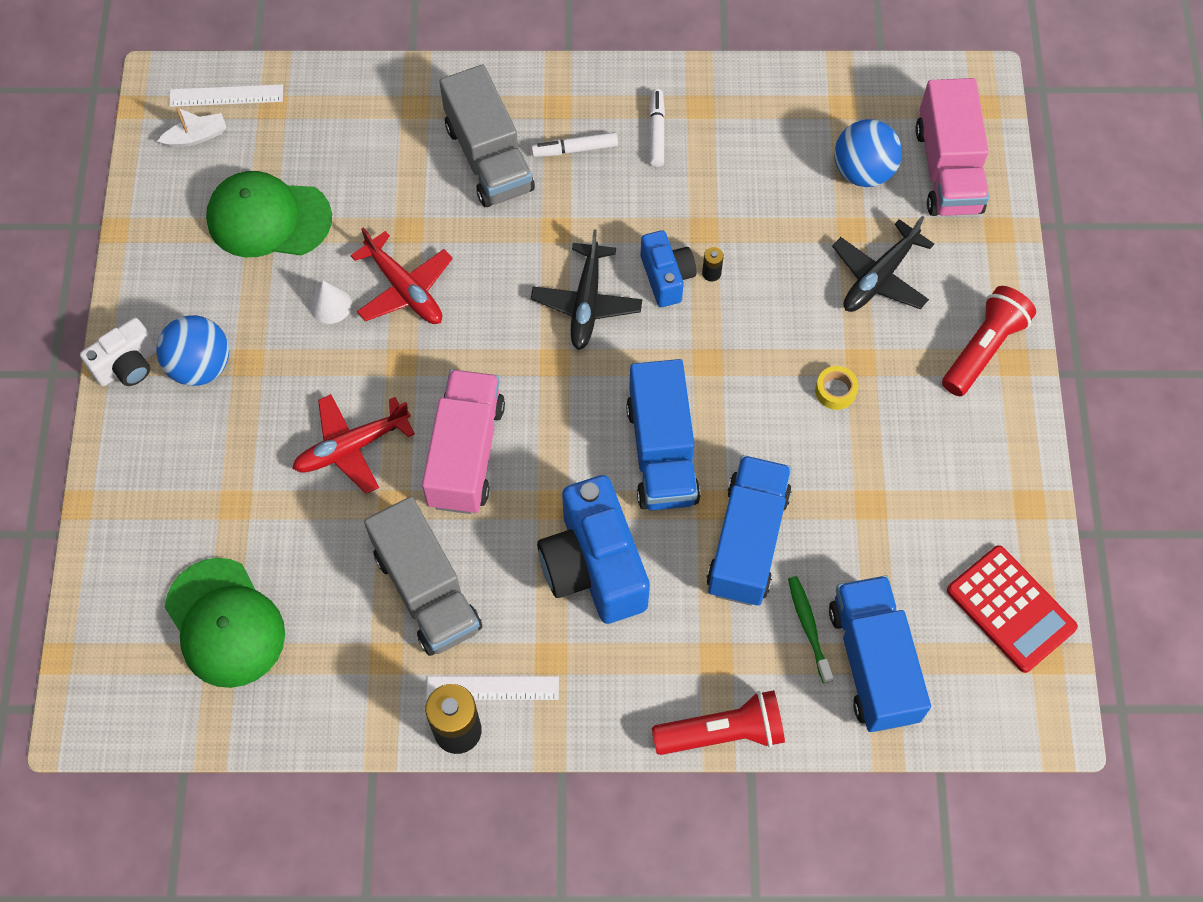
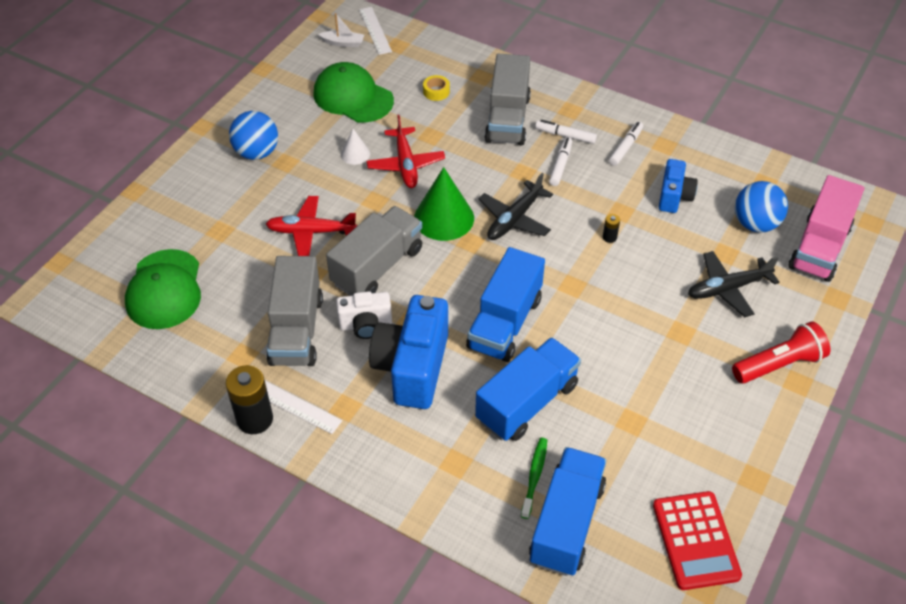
camera: 30 degrees right, 15 degrees down
white camera [80,318,157,386] -> white camera moved to [336,291,392,339]
white ruler [169,84,283,107] -> white ruler turned 45 degrees clockwise [359,7,392,55]
pink truck [422,369,505,514] -> grey truck [326,206,422,296]
blue camera [641,230,696,307] -> blue camera moved to [659,159,698,213]
red flashlight [652,690,785,755] -> none
yellow tape [815,366,858,410] -> yellow tape moved to [423,75,450,101]
none -> green cone [414,167,474,241]
none -> white marker [549,137,572,186]

